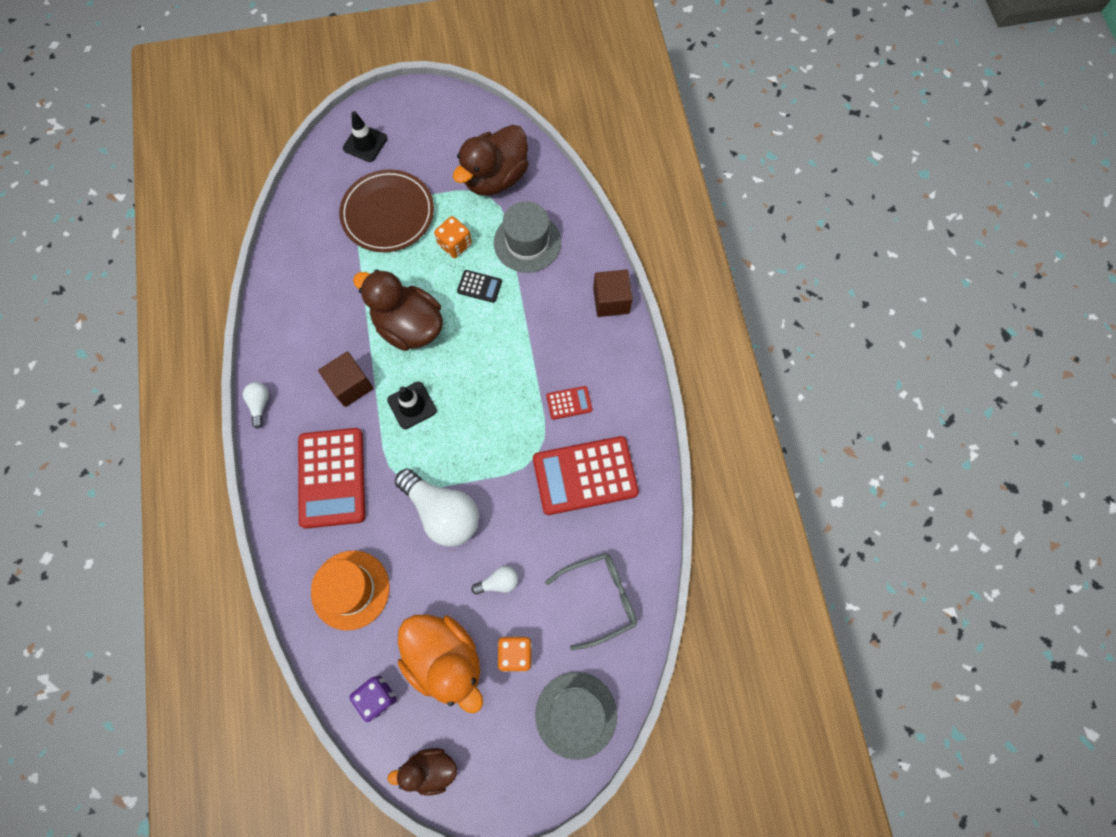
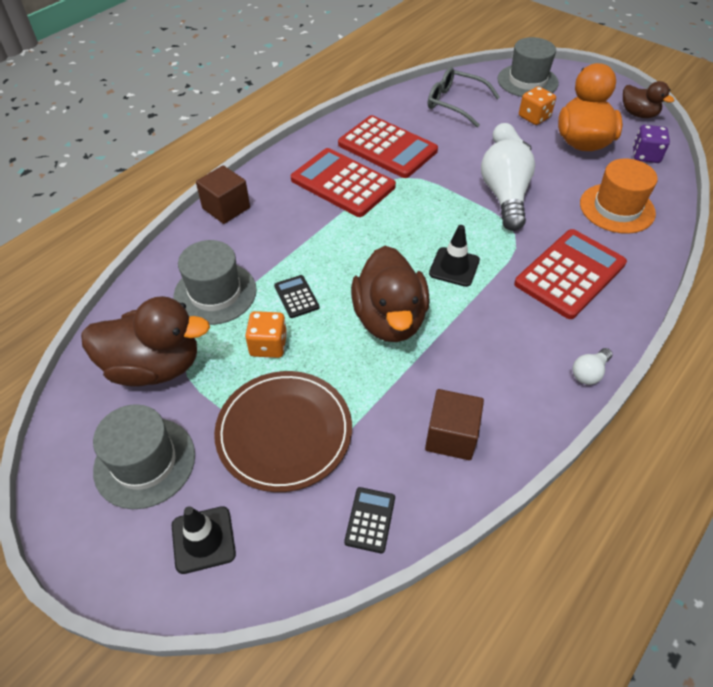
camera: 130 degrees left, 20 degrees down
brown cube [318,352,374,407] -> brown cube moved to [425,389,484,460]
red calculator [546,386,592,420] -> red calculator [291,148,396,217], size x2.22
none -> grey hat [93,404,195,509]
none -> black calculator [344,487,395,553]

